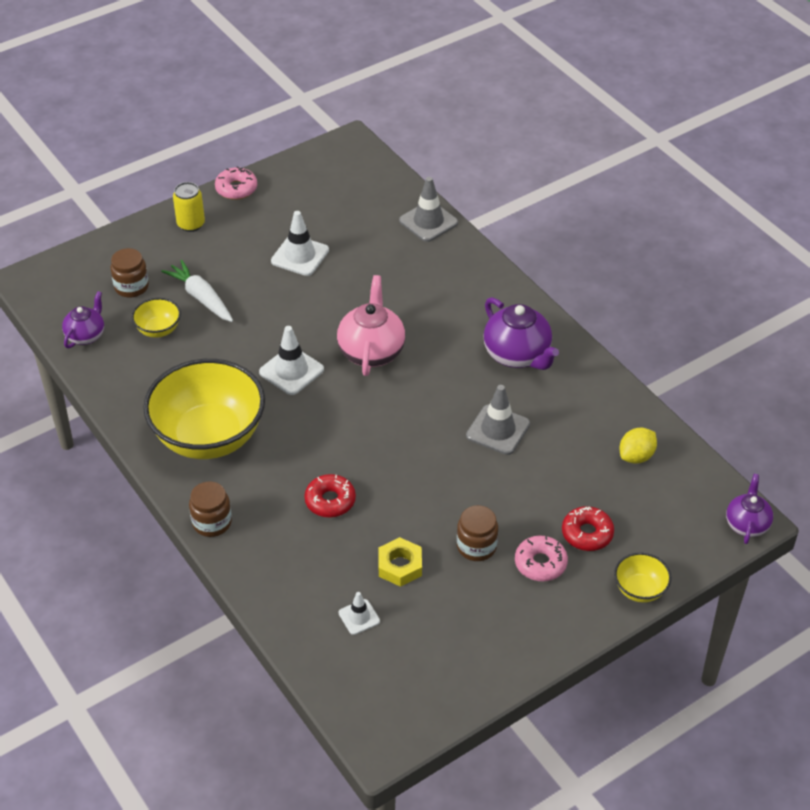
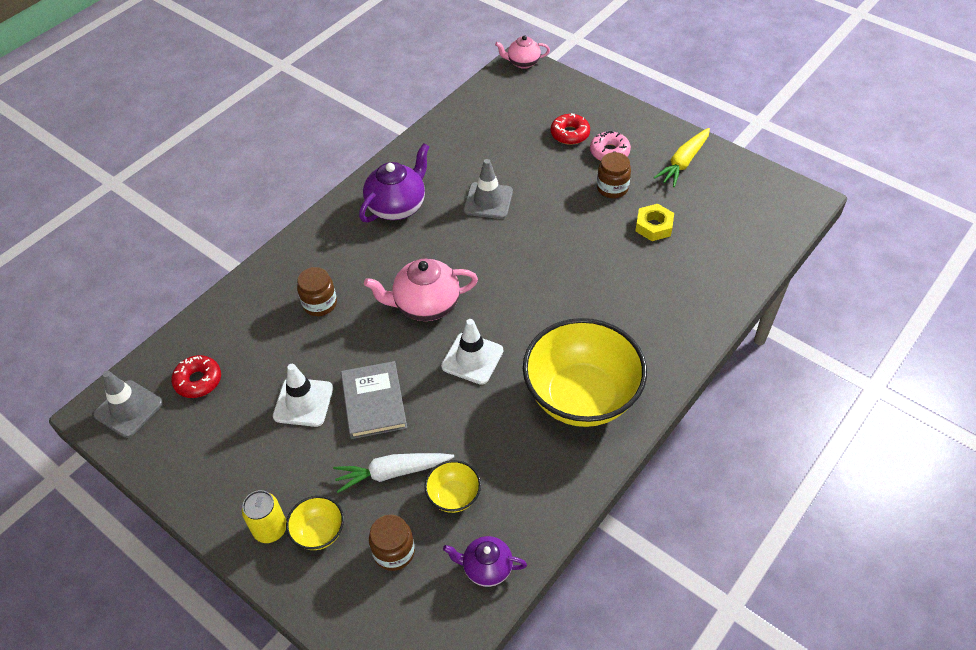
camera: 105 degrees left, 5 degrees up
white carrot [161,260,233,322] -> white carrot turned 45 degrees clockwise [333,453,454,493]
brown jar [189,482,232,537] -> brown jar moved to [297,267,337,316]
pink donut [215,166,257,200] -> none
red donut [304,474,356,518] -> red donut moved to [172,355,221,398]
white traffic cone [339,592,380,635] -> none
grey traffic cone [399,177,458,242] -> grey traffic cone moved to [93,371,163,438]
yellow bowl [614,553,671,603] -> yellow bowl moved to [286,496,344,550]
yellow lemon [619,428,657,464] -> none
purple teapot [726,474,773,544] -> pink teapot [495,35,550,69]
none -> grey book [341,361,407,439]
none -> yellow carrot [654,128,710,187]

